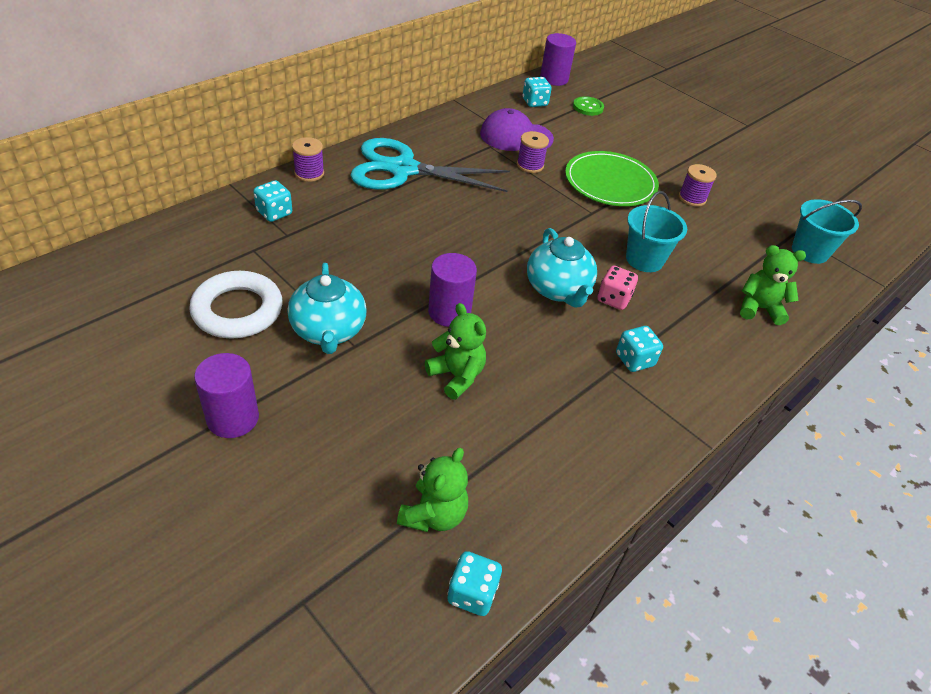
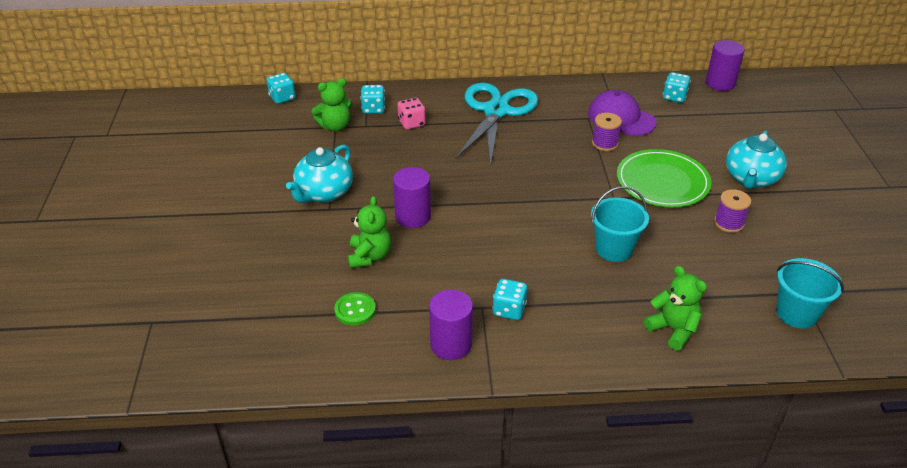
camera: 45 degrees right, 5 degrees down
white ring [189,271,283,339] -> none
purple cylinder [194,353,259,438] -> purple cylinder moved to [429,289,473,360]
purple spool [292,137,324,182] -> none
turquoise scissors [350,138,510,192] -> turquoise scissors turned 60 degrees clockwise [456,83,538,167]
green teddy bear [397,448,468,532] -> green teddy bear moved to [311,78,353,131]
turquoise dice [447,551,502,616] -> turquoise dice moved to [267,73,295,104]
turquoise teapot [527,228,597,308] -> turquoise teapot moved to [726,130,787,189]
green button [573,96,604,116] -> green button moved to [334,292,376,326]
pink dice [598,266,638,310] -> pink dice moved to [397,98,426,130]

